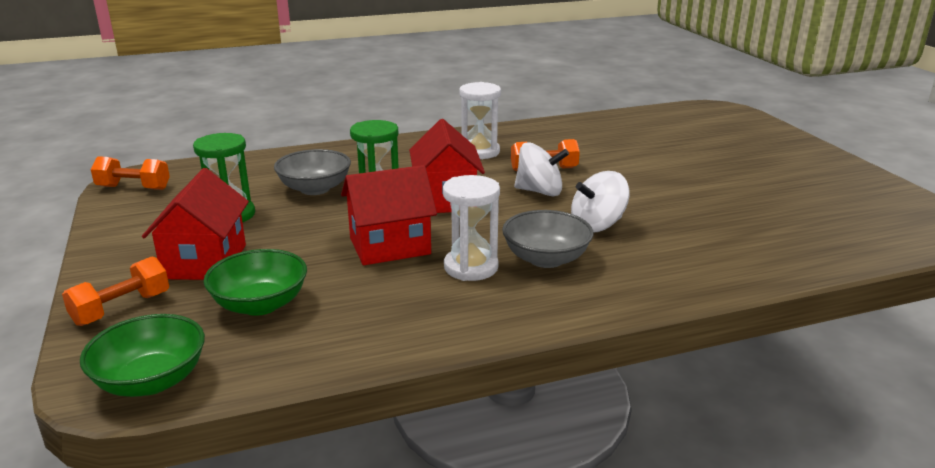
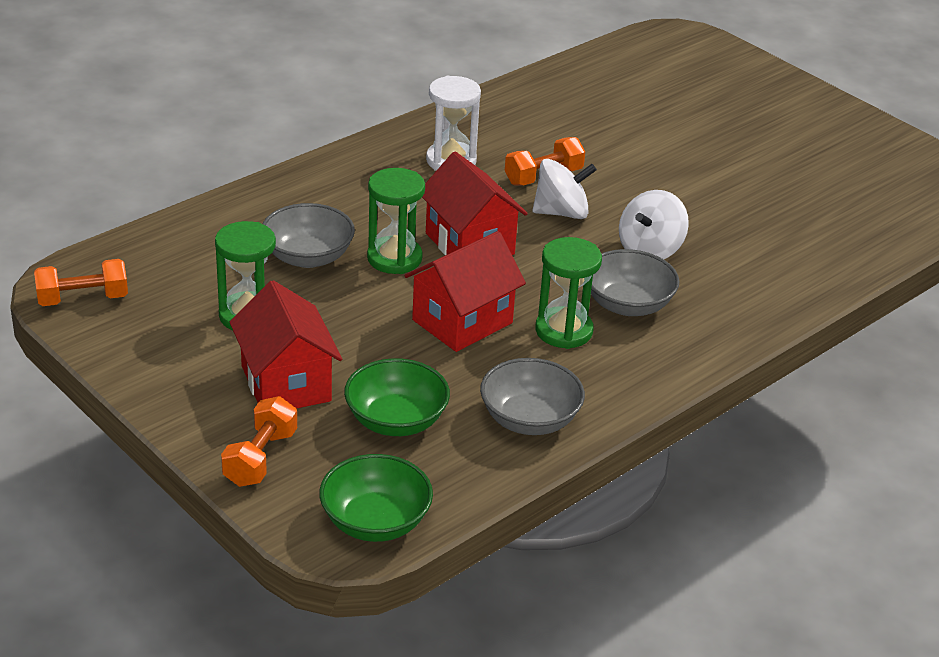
camera: 25 degrees left, 10 degrees up
white hourglass [443,175,500,281] -> green hourglass [536,237,602,349]
none -> grey bowl [480,358,585,435]

